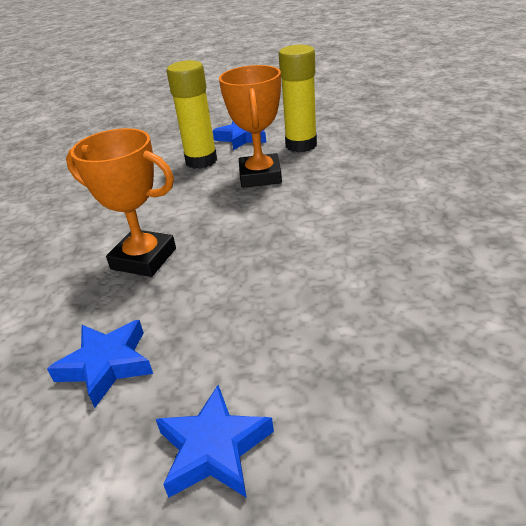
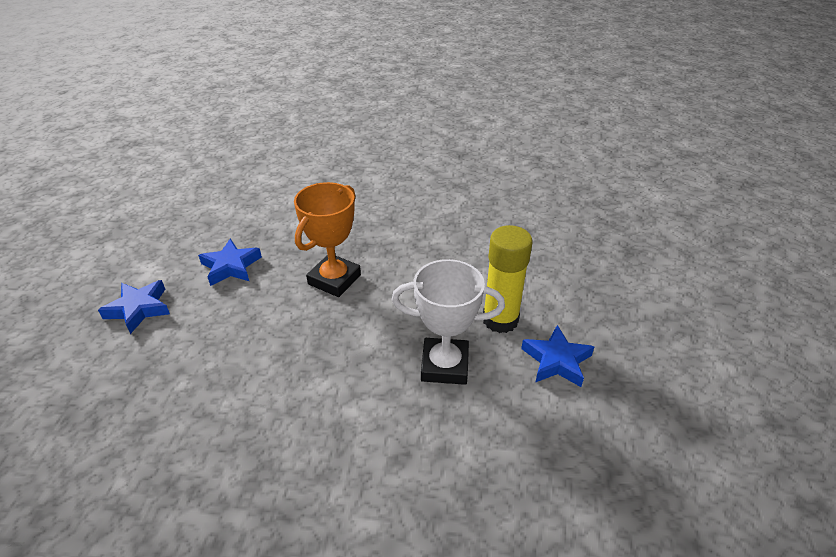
camera: 95 degrees right, 5 degrees up
orange trophy [219,65,282,188] -> white trophy [392,259,505,385]
yellow glue stick [279,45,317,152] -> none

